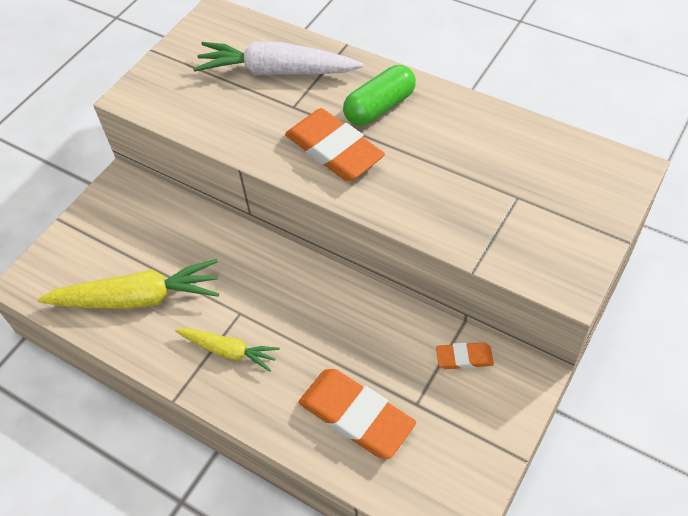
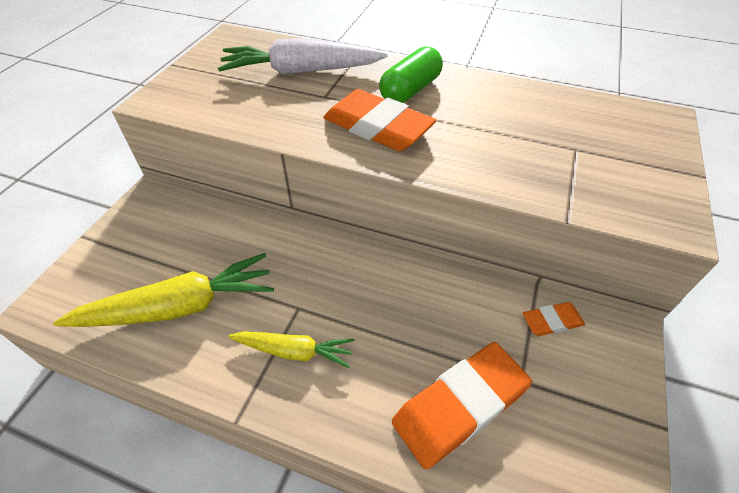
camera: 15 degrees left, 5 degrees down
orange eraser [298,369,416,459] -> orange eraser turned 60 degrees counterclockwise [392,342,532,469]

